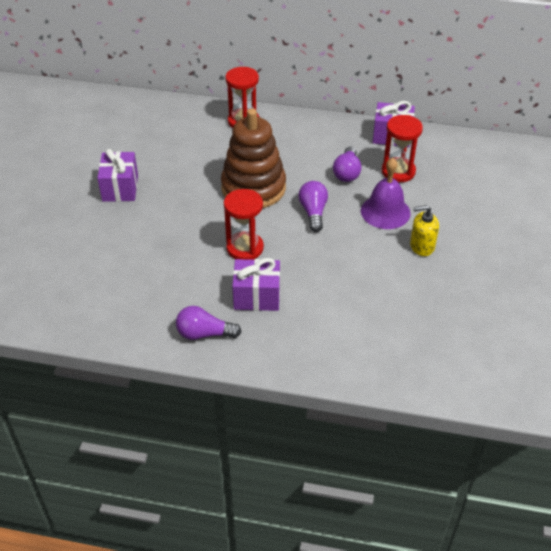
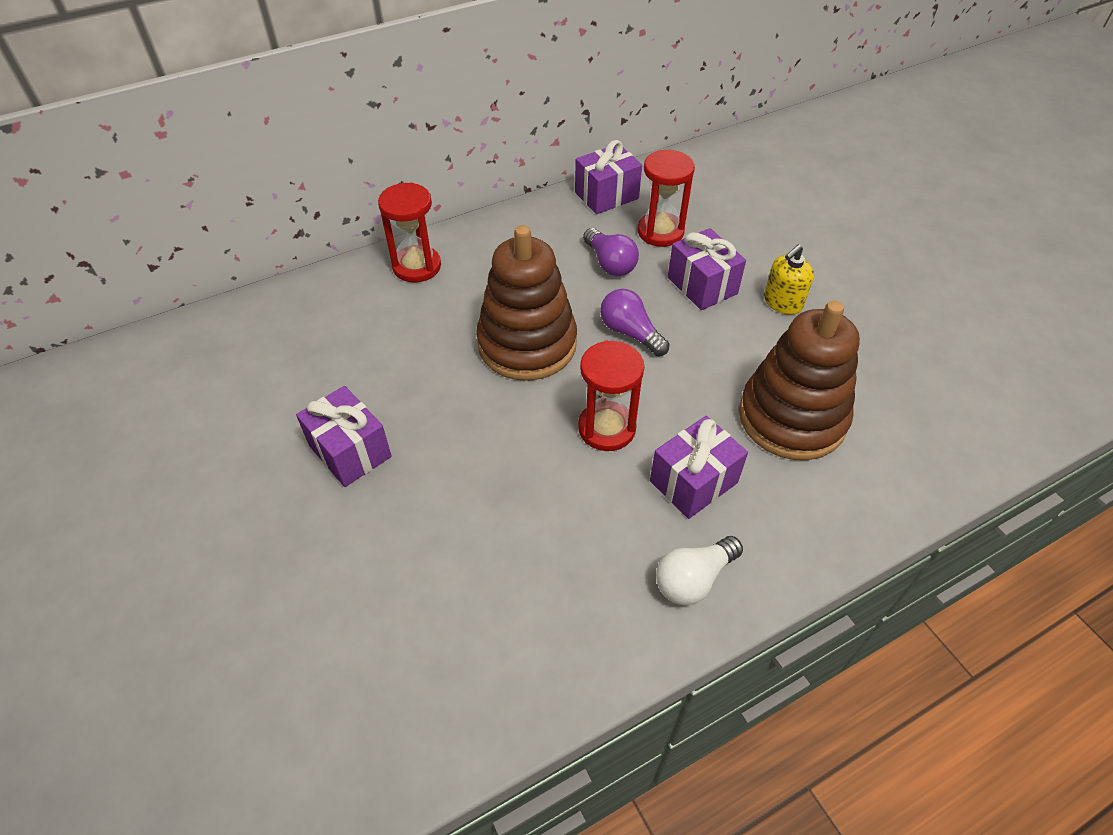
camera: 40 degrees left, 5 degrees up
purple light bulb [176,306,241,340] -> white light bulb [656,536,743,606]
purple bell [361,158,411,229] -> purple gift [668,228,746,310]
none -> brown stacking toy [739,301,860,460]

